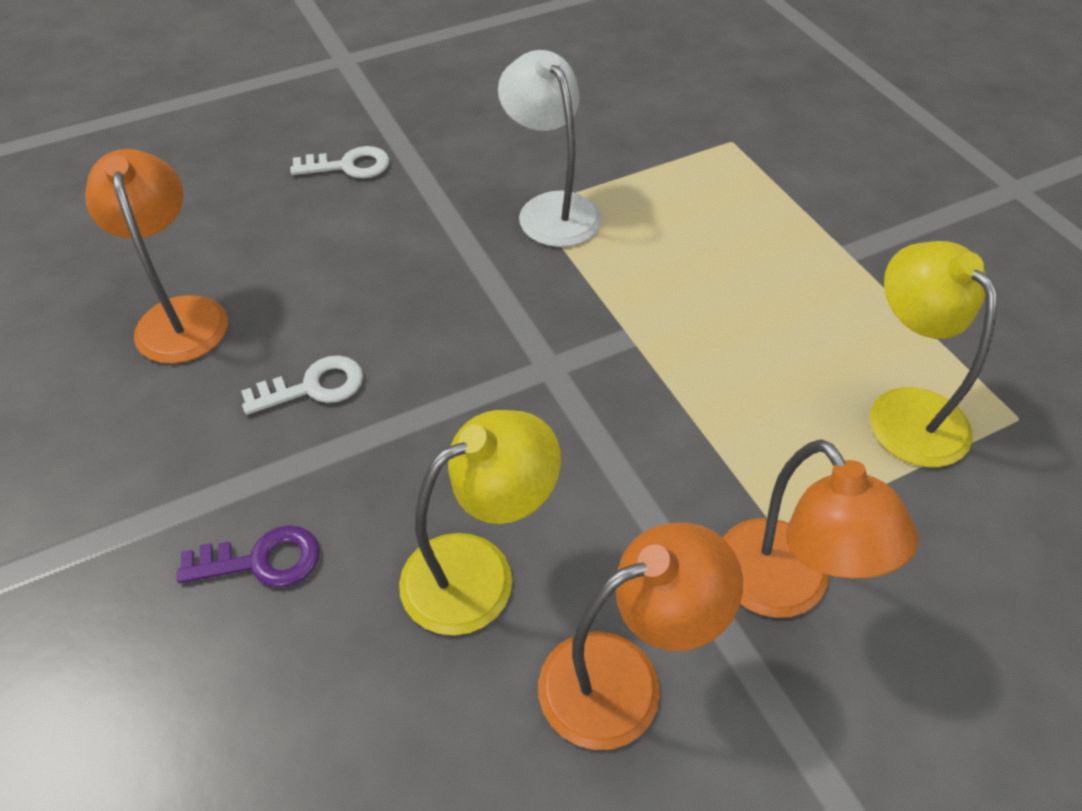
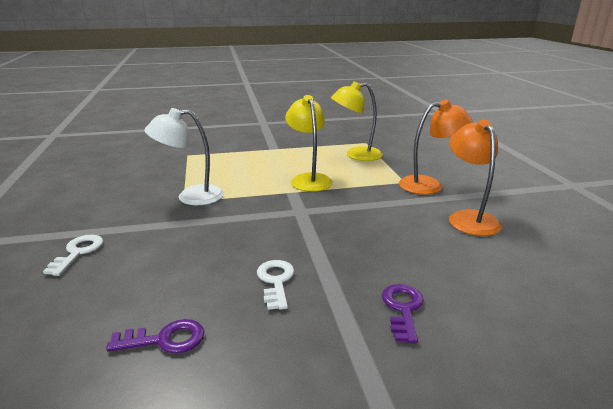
camera: 75 degrees left, 25 degrees down
orange lamp [85,149,228,364] -> purple key [106,319,204,354]
yellow lamp [399,410,561,635] -> yellow lamp moved to [285,95,333,192]

